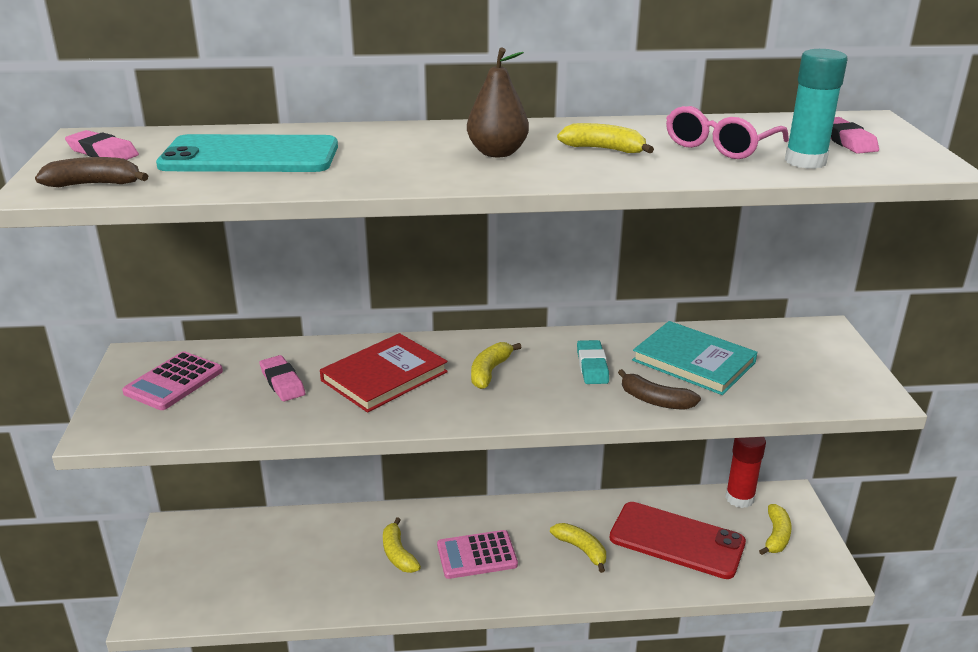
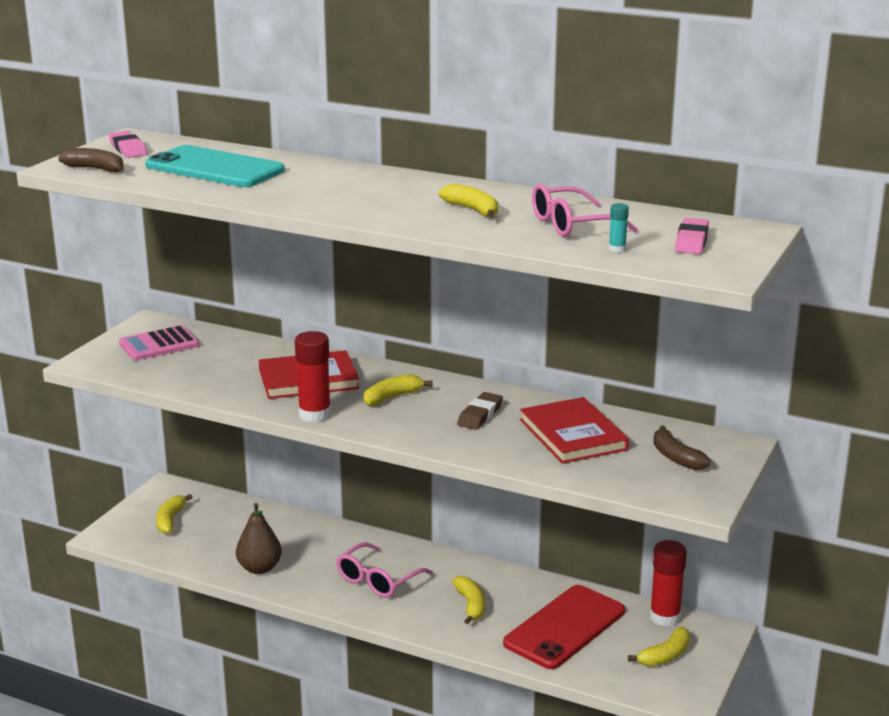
camera: 30 degrees right, 5 degrees down
pink eraser [259,355,305,401] -> none
yellow banana [383,517,421,573] -> yellow banana moved to [156,494,193,534]
pink calculator [437,530,518,579] -> pink glasses [336,542,433,598]
brown pear [467,48,529,157] -> brown pear moved to [236,503,282,574]
turquoise eraser [577,340,609,384] -> brown eraser [457,392,503,430]
red phone [609,502,746,579] -> red phone turned 75 degrees clockwise [503,585,625,669]
brown banana [618,369,701,410] -> brown banana moved to [653,425,711,470]
turquoise book [632,321,758,395] -> red book [520,397,629,464]
turquoise glue stick [785,49,848,169] -> turquoise glue stick [609,203,629,252], size x0.46
none -> red glue stick [295,331,331,422]

